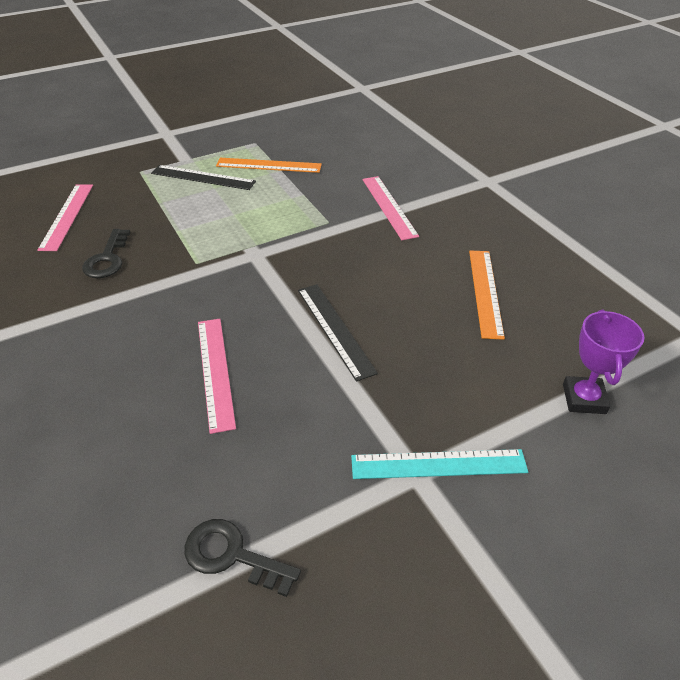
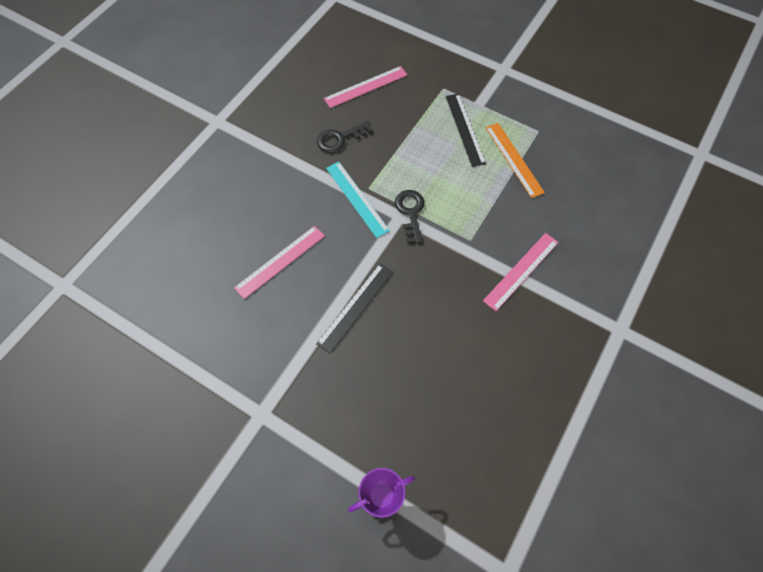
camera: 60 degrees right, 20 degrees up
black key [184,519,301,597] -> black key moved to [395,190,425,244]
turquoise ruler [351,449,528,479] -> turquoise ruler moved to [326,162,390,238]
orange ruler [469,251,505,340] -> none

